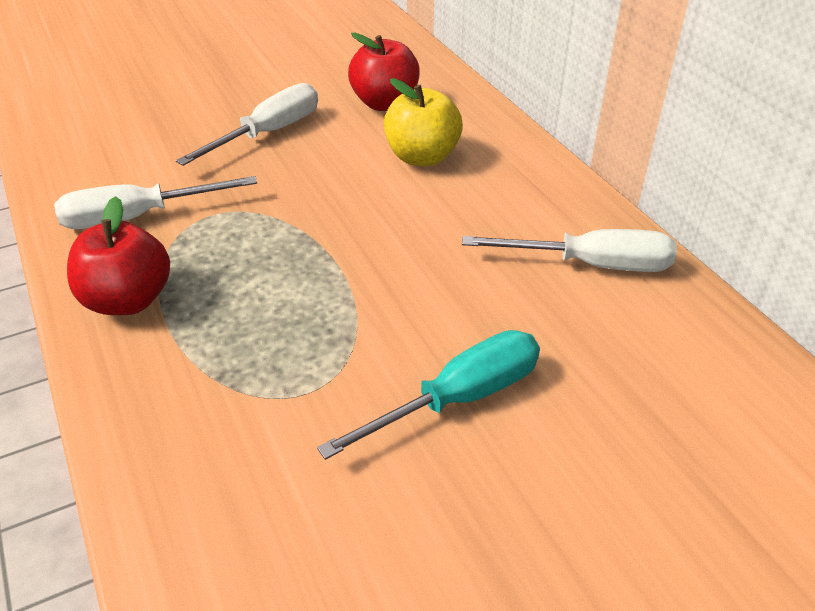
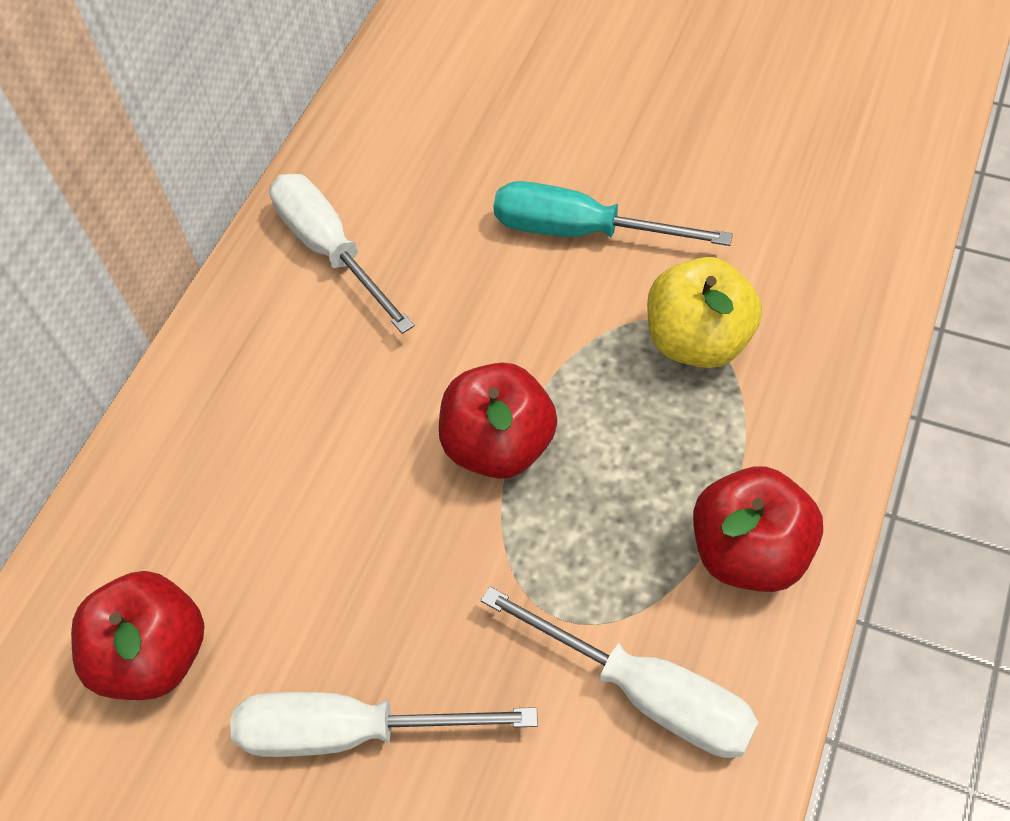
camera: 125 degrees left, 15 degrees up
yellow apple [384,78,463,166] -> yellow apple moved to [647,257,762,368]
none -> red apple [439,362,557,479]

